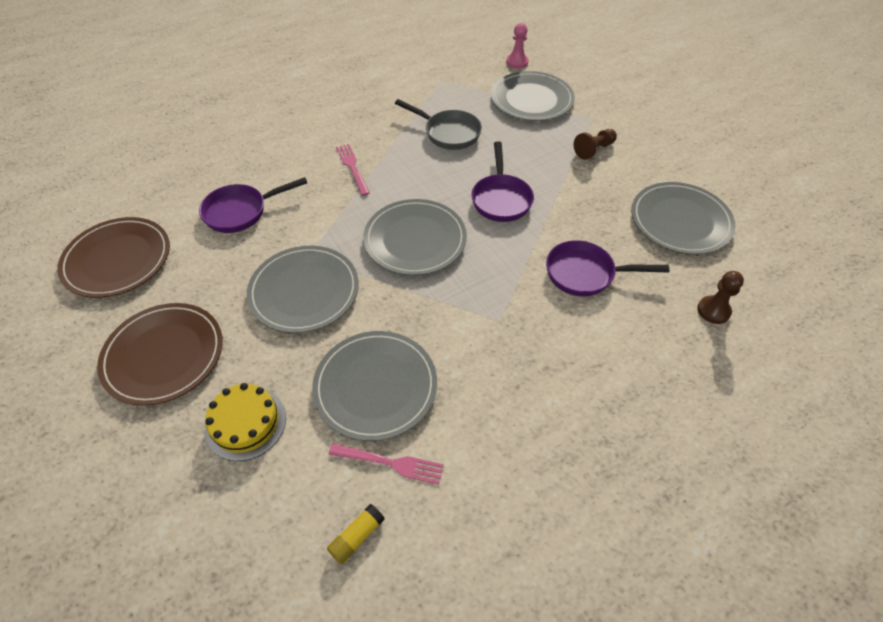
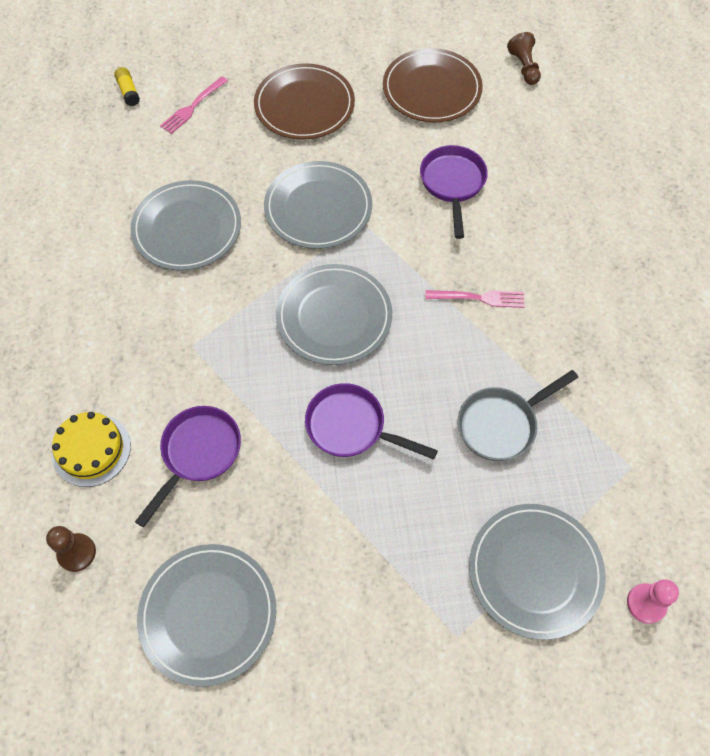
camera: 115 degrees right, 10 degrees up
yellow cake [205,383,286,461] -> yellow cake moved to [52,412,131,487]
yellow glue stick [327,504,385,564] -> yellow glue stick moved to [114,67,140,106]
pink fork [329,443,444,485] -> pink fork moved to [160,76,228,134]
brown pawn [574,129,617,160] -> brown pawn moved to [507,32,541,85]

